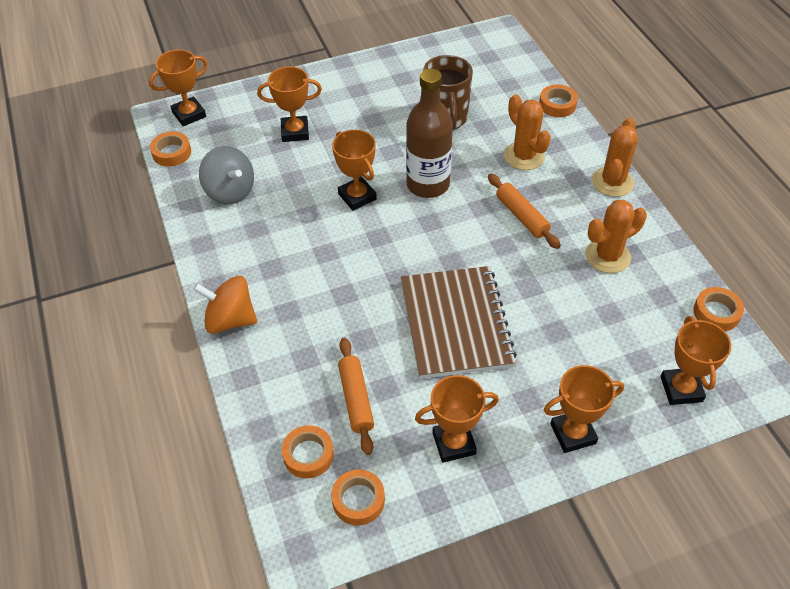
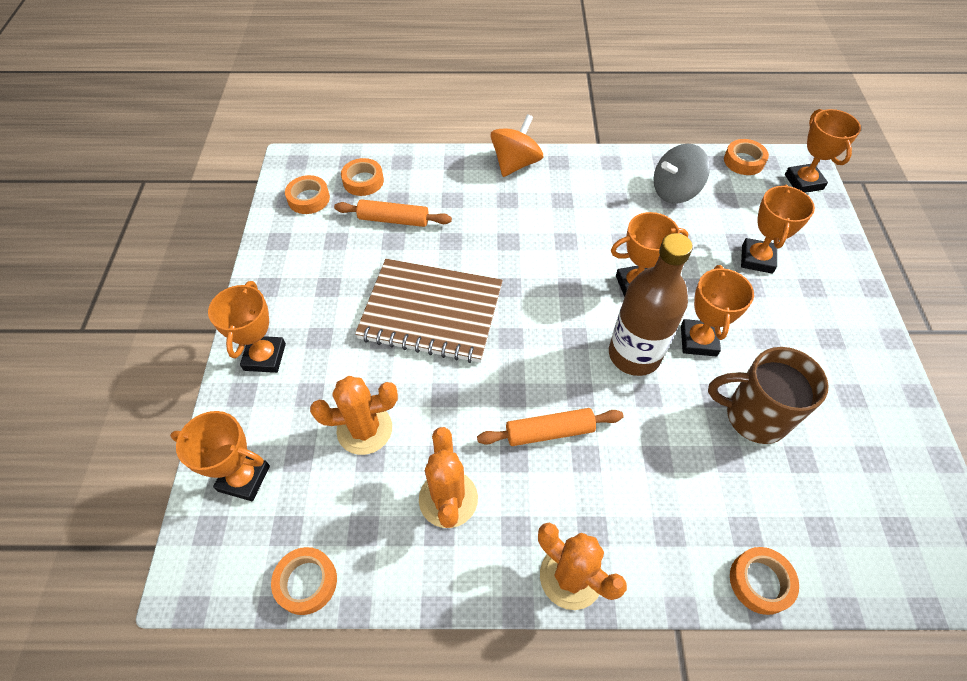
camera: 110 degrees right, 5 degrees up
orange trophy [415,375,499,463] -> orange trophy moved to [681,265,754,356]
orange cactus [504,94,551,170] -> orange cactus moved to [310,376,398,455]

